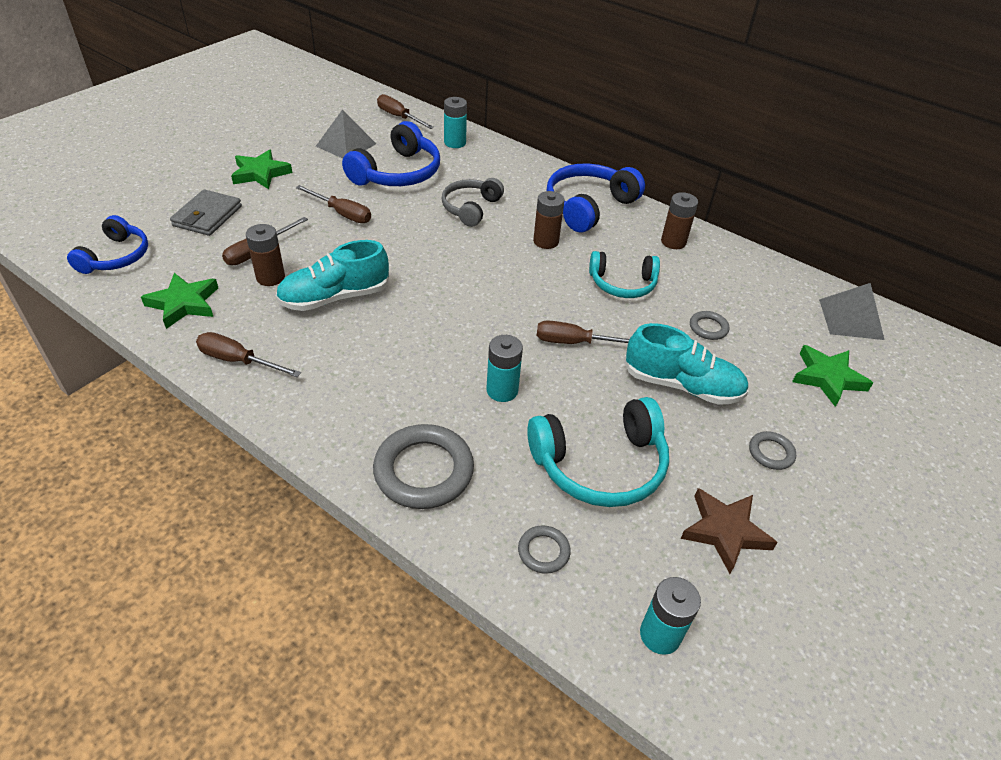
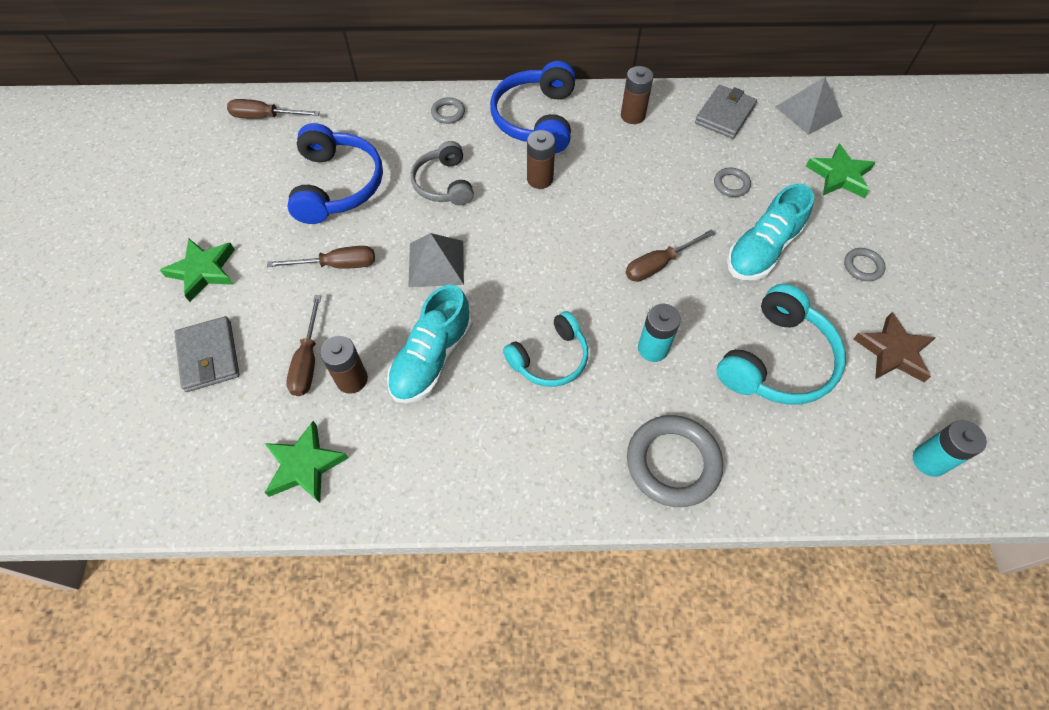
camera: 35 degrees left, 15 degrees up
blue headphones [67,215,148,274] -> none
brown screwdriver [196,332,301,377] -> none
grey pyramid [316,110,376,159] -> grey pyramid moved to [408,233,464,287]
turquoise battery [444,97,467,148] -> none
grey ring [518,525,571,574] -> grey ring moved to [431,97,465,124]
turquoise headphones [589,251,660,298] -> turquoise headphones moved to [503,311,588,387]
turquoise shoe [624,323,749,405] -> turquoise shoe turned 150 degrees clockwise [727,184,814,280]
none -> grey wallet [695,85,757,139]

